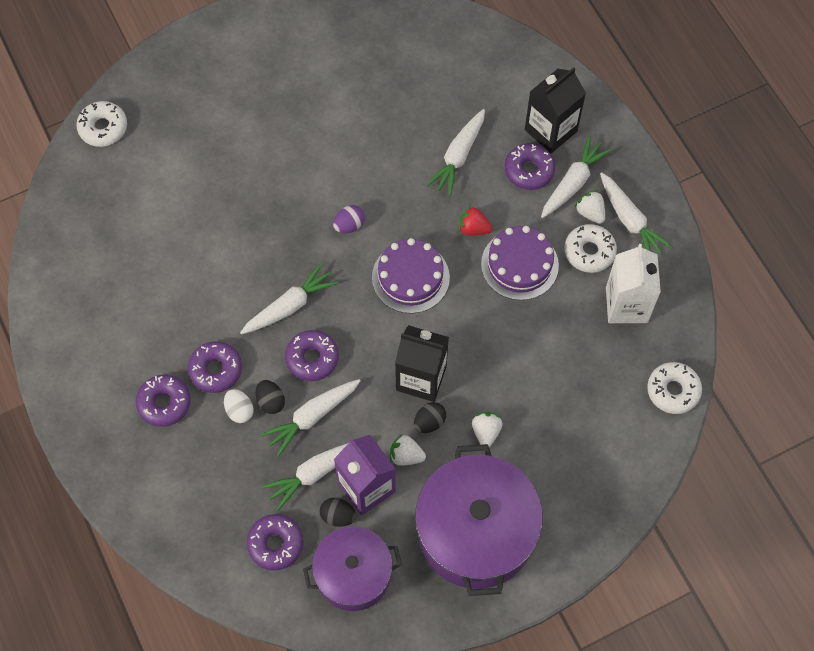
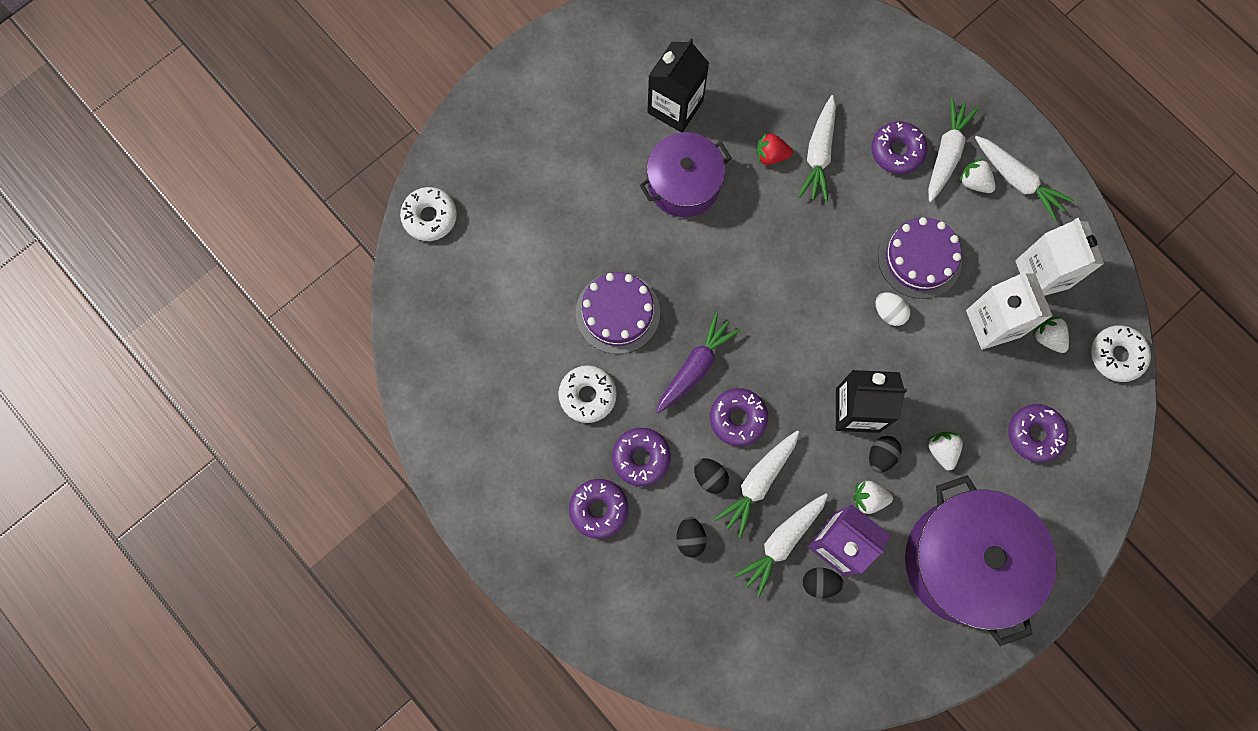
camera: 15 degrees left, 10 degrees up
white egg [224,389,254,423] -> white egg moved to [875,292,910,326]
white carrot [240,263,338,335] -> purple carrot [656,312,741,414]
purple donut [247,514,303,570] -> purple donut moved to [1008,404,1069,462]
purple pot [303,526,402,611] -> purple pot moved to [640,132,731,217]
purple egg [333,205,365,233] -> none
purple cake [372,238,450,314] -> purple cake moved to [576,272,660,354]
red strawberry [459,206,492,236] -> red strawberry moved to [756,132,793,165]
black carton [525,67,586,153] -> black carton moved to [647,39,709,132]
white donut [564,224,617,273] -> white donut moved to [558,365,617,423]
none -> black egg [676,517,707,557]
none -> white carton [966,271,1053,350]
none -> white strawberry [1032,317,1069,353]

